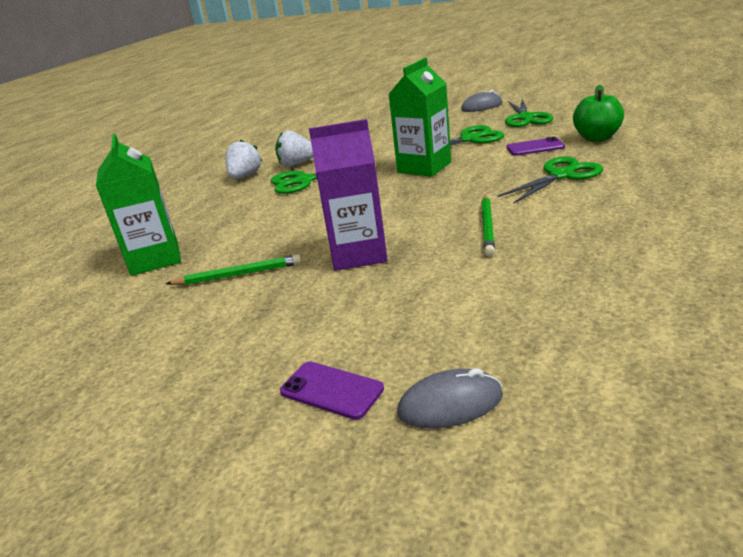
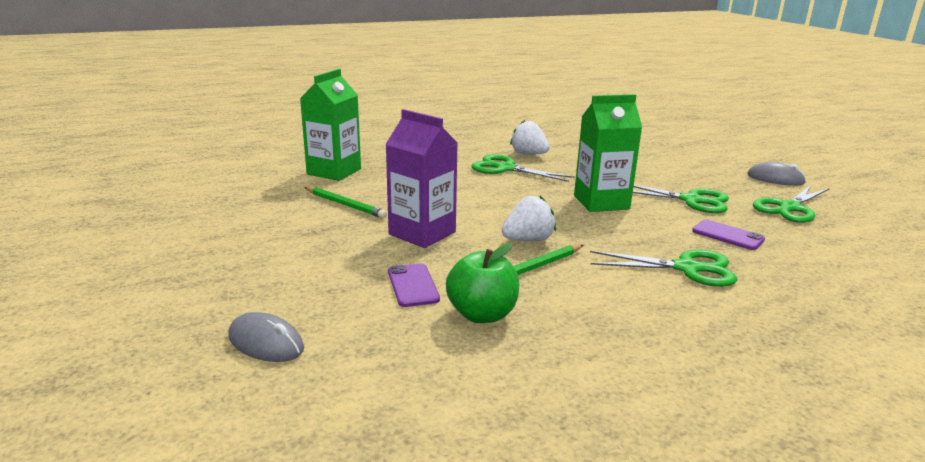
camera: 40 degrees right, 5 degrees down
white strawberry [225,139,262,179] -> white strawberry moved to [502,196,556,241]
purple phone [280,361,384,420] -> purple phone moved to [388,263,440,307]
green apple [573,85,624,141] -> green apple moved to [446,243,519,323]

